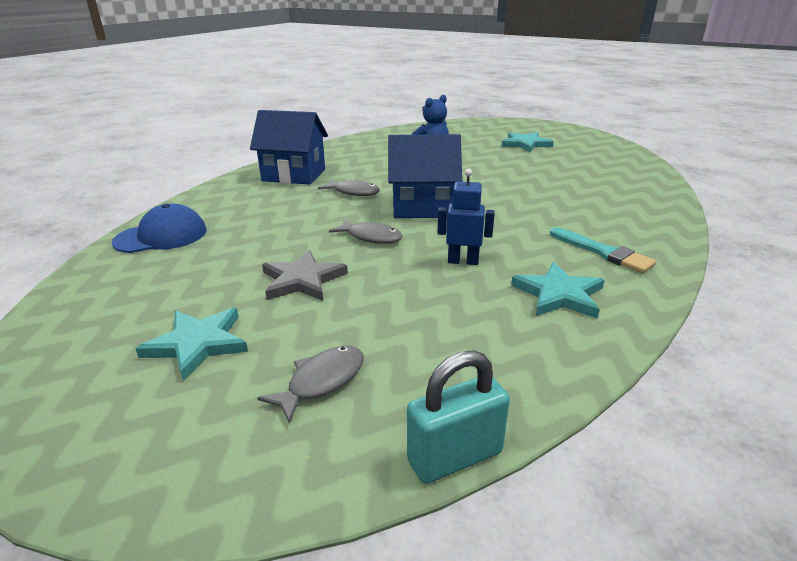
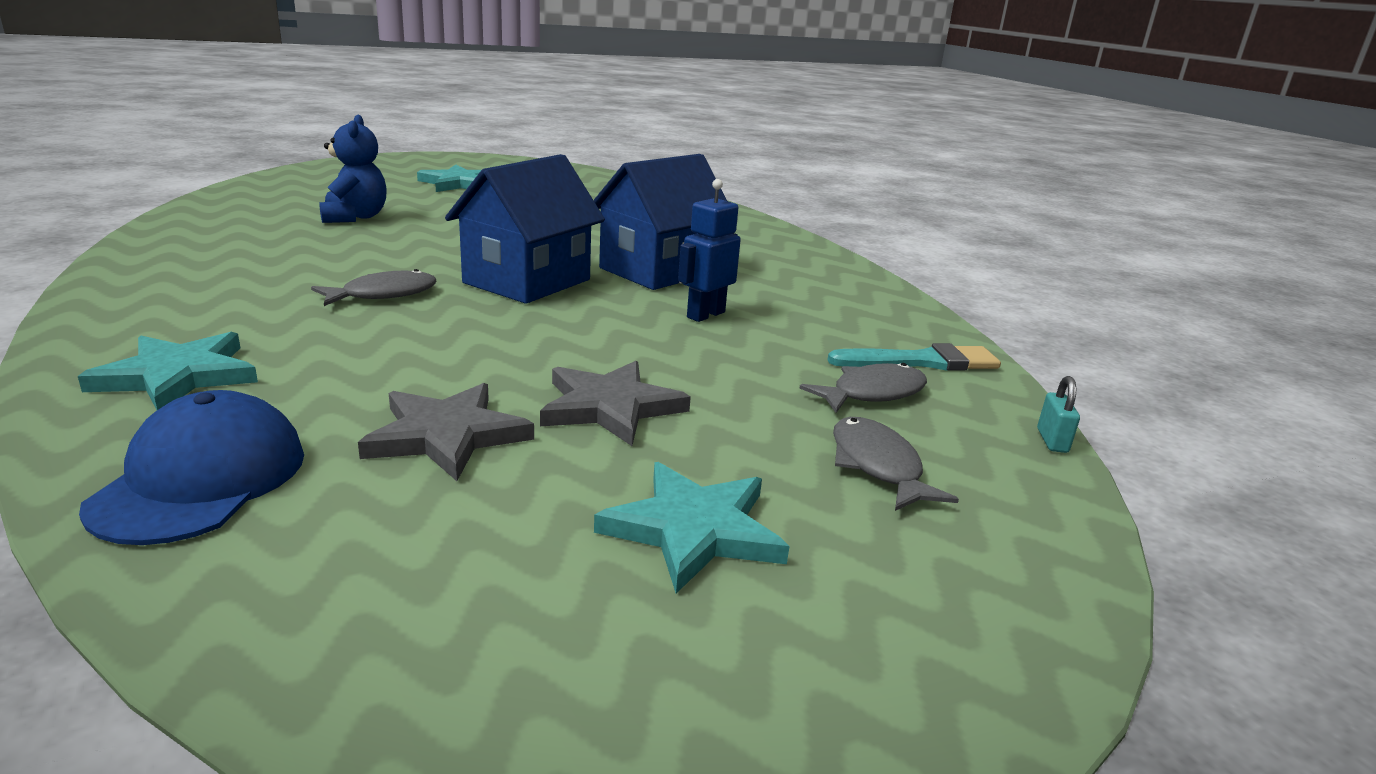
camera: 60 degrees left, 5 degrees down
blue house [250,110,328,185] -> blue house moved to [594,154,727,290]
grey fish [329,219,402,244] -> grey fish moved to [800,363,927,413]
turquoise padlock [407,350,510,484] -> turquoise padlock [1037,376,1080,453], size x0.49
turquoise star [511,262,605,319] -> turquoise star moved to [78,332,258,410]
turquoise brush [550,227,656,273] -> turquoise brush moved to [827,343,1001,371]
none -> grey star [358,383,534,481]

